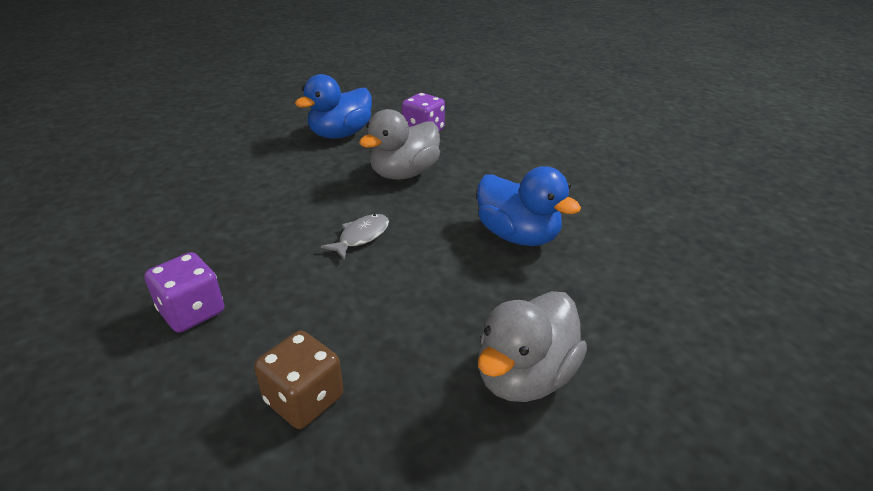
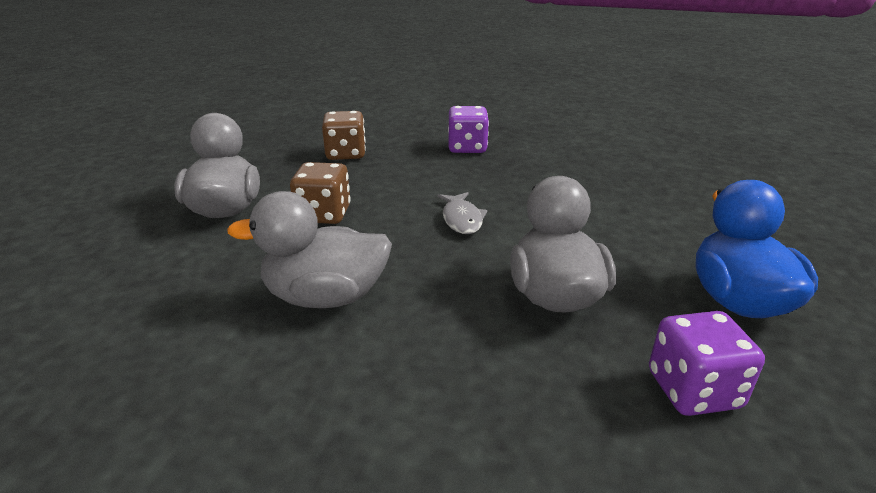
camera: 135 degrees right, 5 degrees down
blue duck [477,166,581,246] -> grey duck [227,191,392,308]
none -> brown dice [290,162,351,224]

